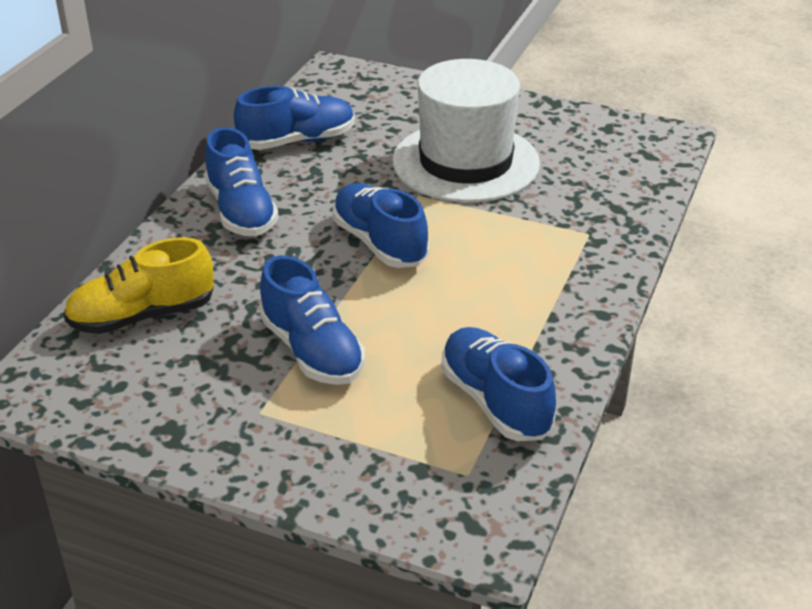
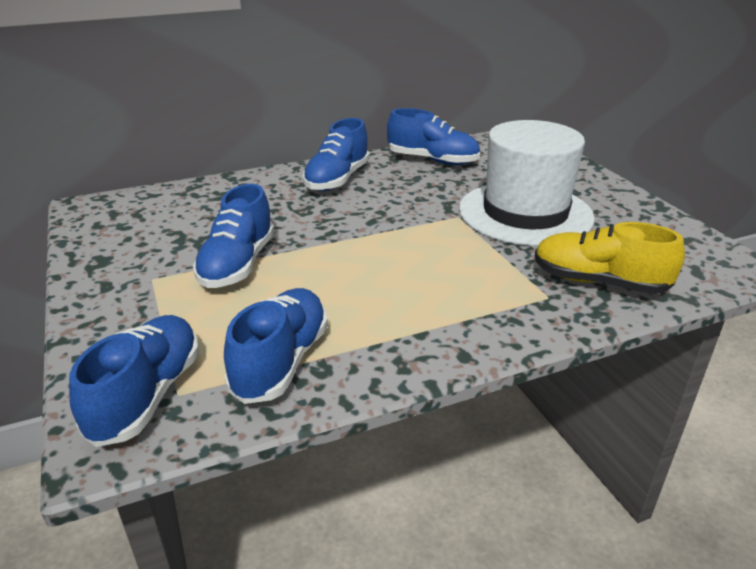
camera: 45 degrees right, 5 degrees down
yellow shoe [63,237,214,334] -> yellow shoe moved to [535,222,685,294]
blue shoe [333,183,429,268] -> blue shoe moved to [69,315,199,447]

